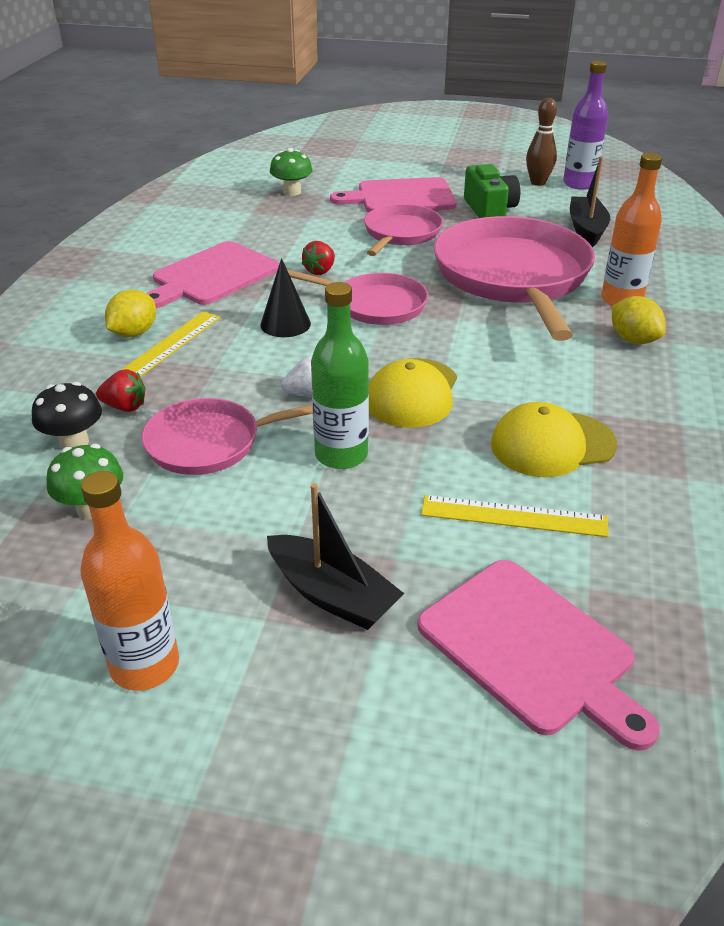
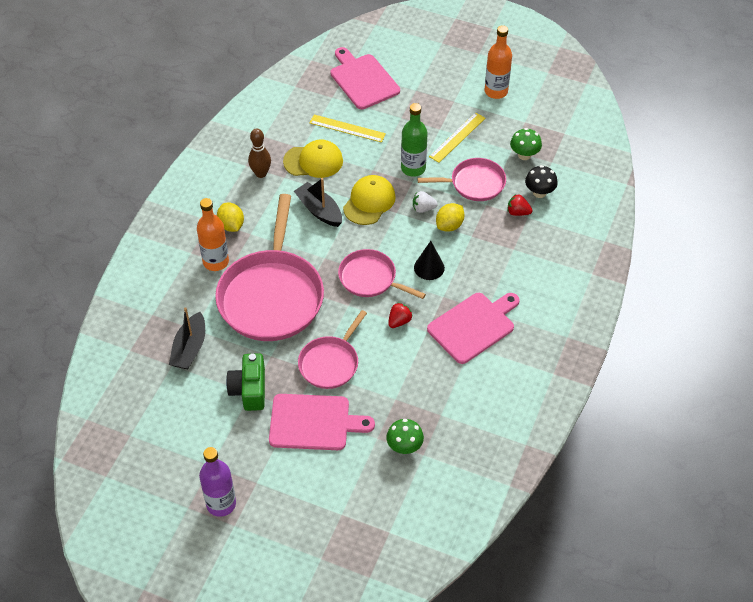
camera: 170 degrees left, 15 degrees up
yellow lemon [105,289,156,337] -> yellow lemon moved to [436,203,465,232]
yellow ruler [121,311,221,377] -> yellow ruler moved to [429,112,485,163]
black boat [267,483,404,630] -> black boat moved to [294,178,342,227]
brown bowling pin [526,98,557,186] -> brown bowling pin moved to [248,128,271,178]
purple bottle [563,61,608,189] -> purple bottle moved to [199,447,236,517]

